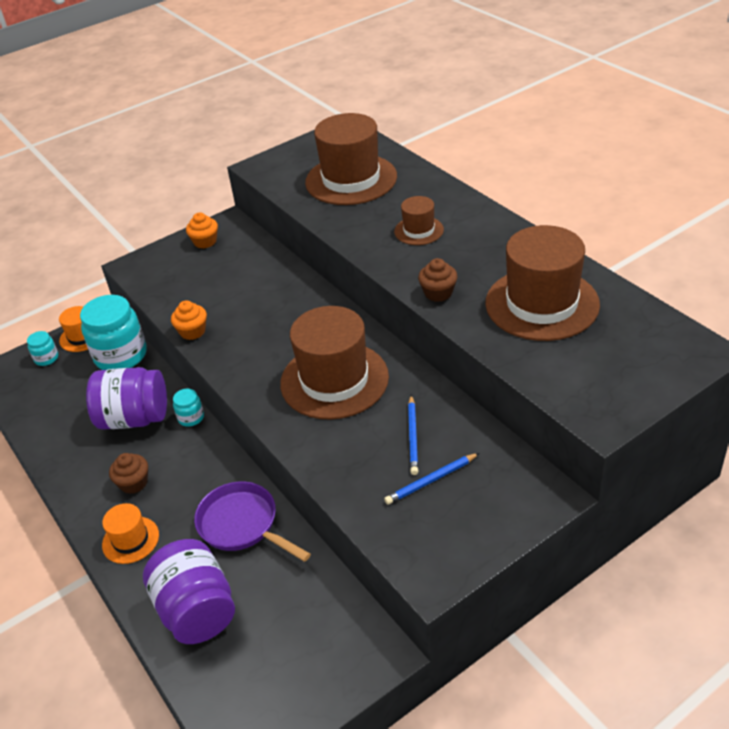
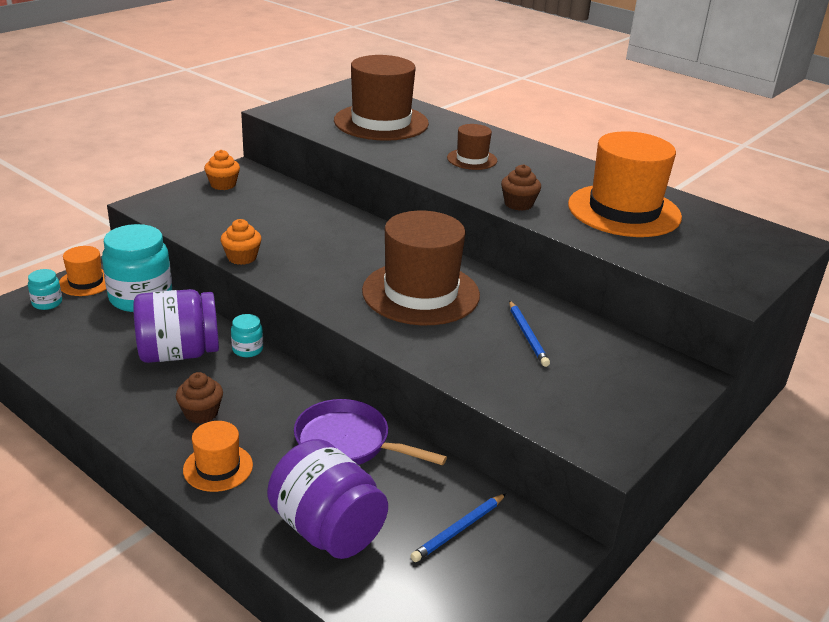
camera: 20 degrees left, 10 degrees down
blue pencil [384,453,479,505] -> blue pencil moved to [410,494,506,562]
brown hat [485,225,600,341] -> orange hat [568,131,682,237]

